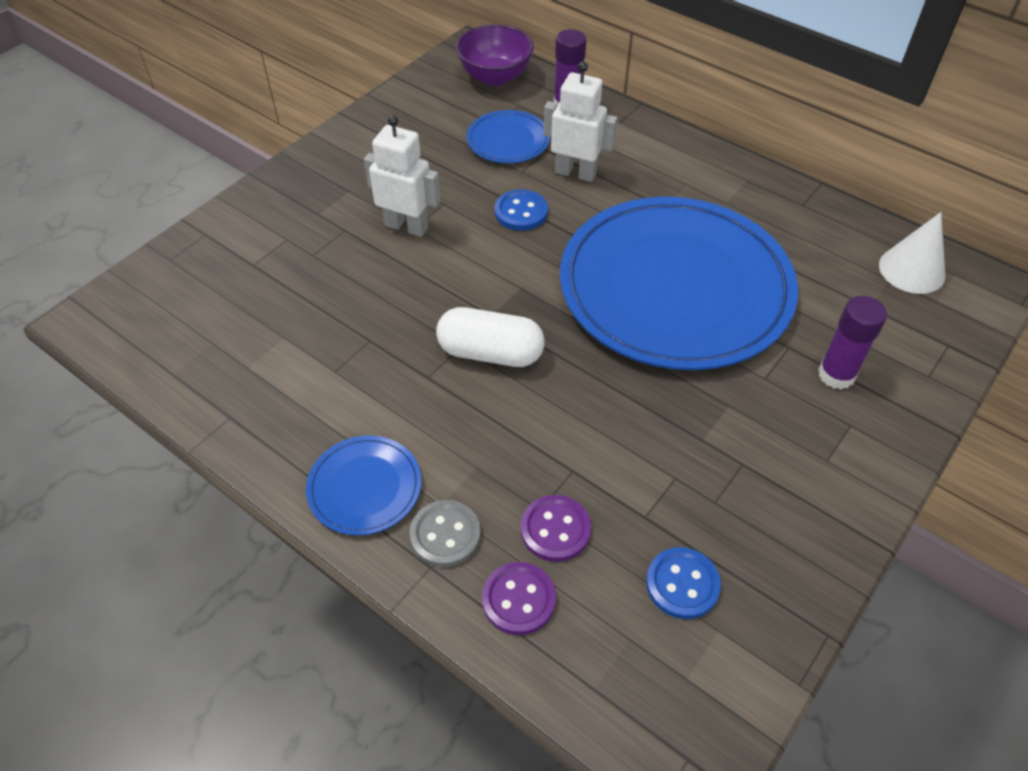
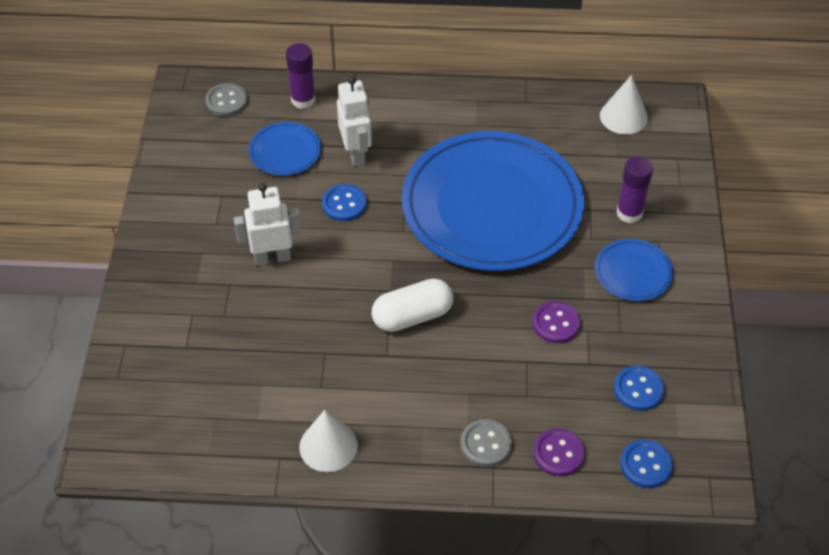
camera: 35 degrees left, 0 degrees up
blue plate [306,435,422,535] -> blue plate moved to [595,239,674,301]
purple bowl [456,24,534,86] -> grey button [205,83,247,117]
purple button [521,495,591,562] -> purple button moved to [532,301,581,343]
white robot [544,62,617,182] -> white robot turned 90 degrees clockwise [337,76,372,166]
none -> white cone [299,410,358,472]
none -> blue button [620,439,673,488]

